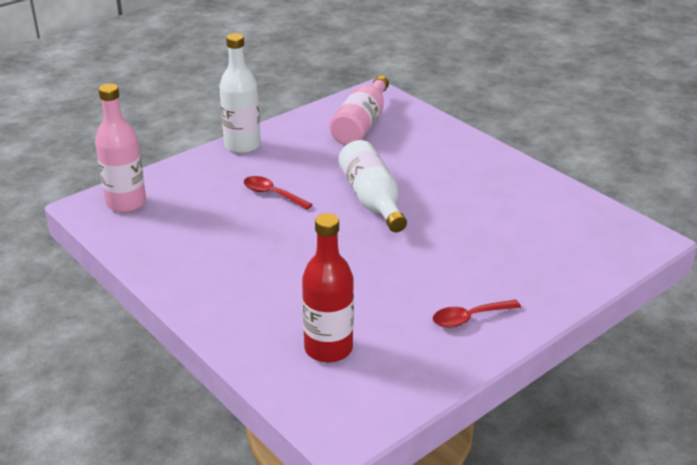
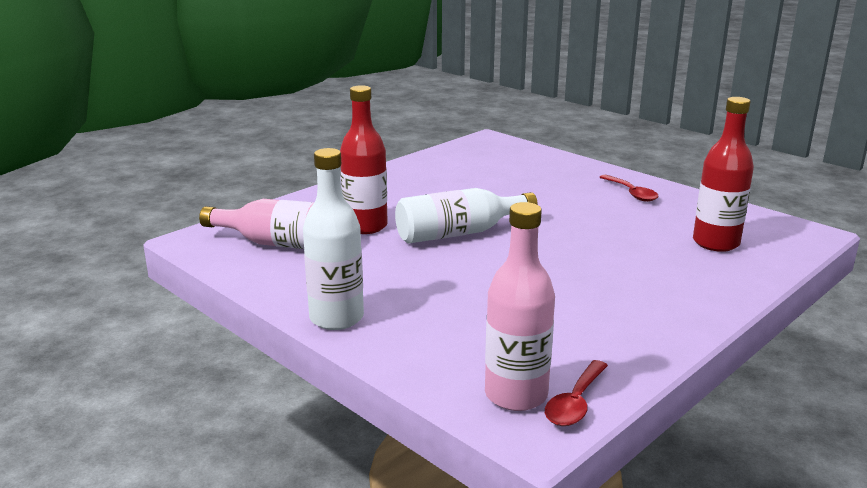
camera: 95 degrees left, 10 degrees down
red spoon [244,176,313,210] -> red spoon moved to [545,360,608,426]
none -> red bottle [340,85,388,234]

